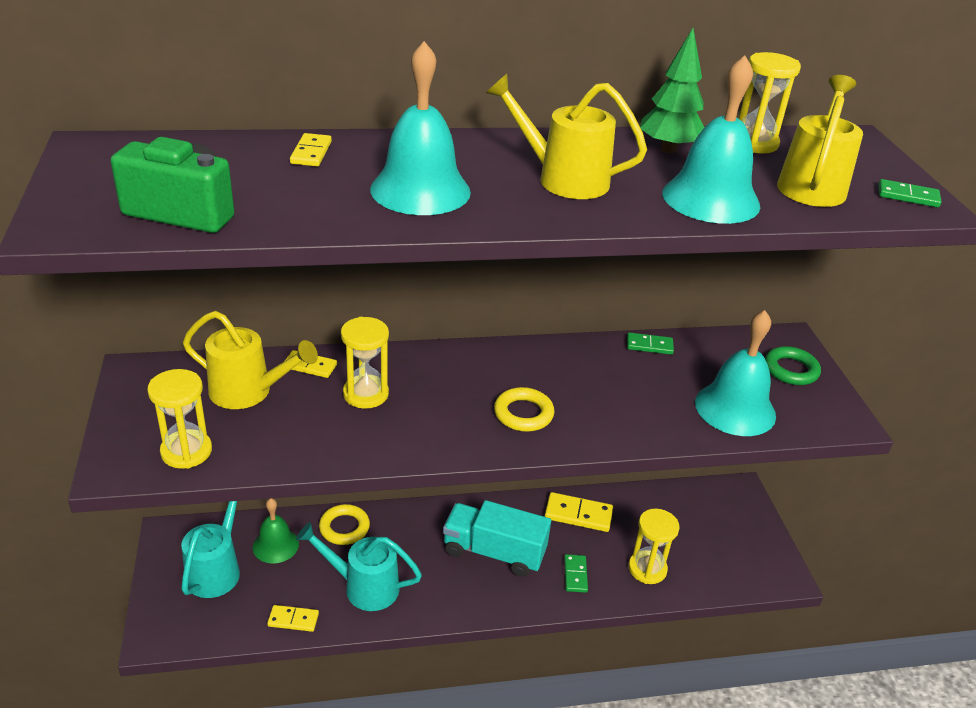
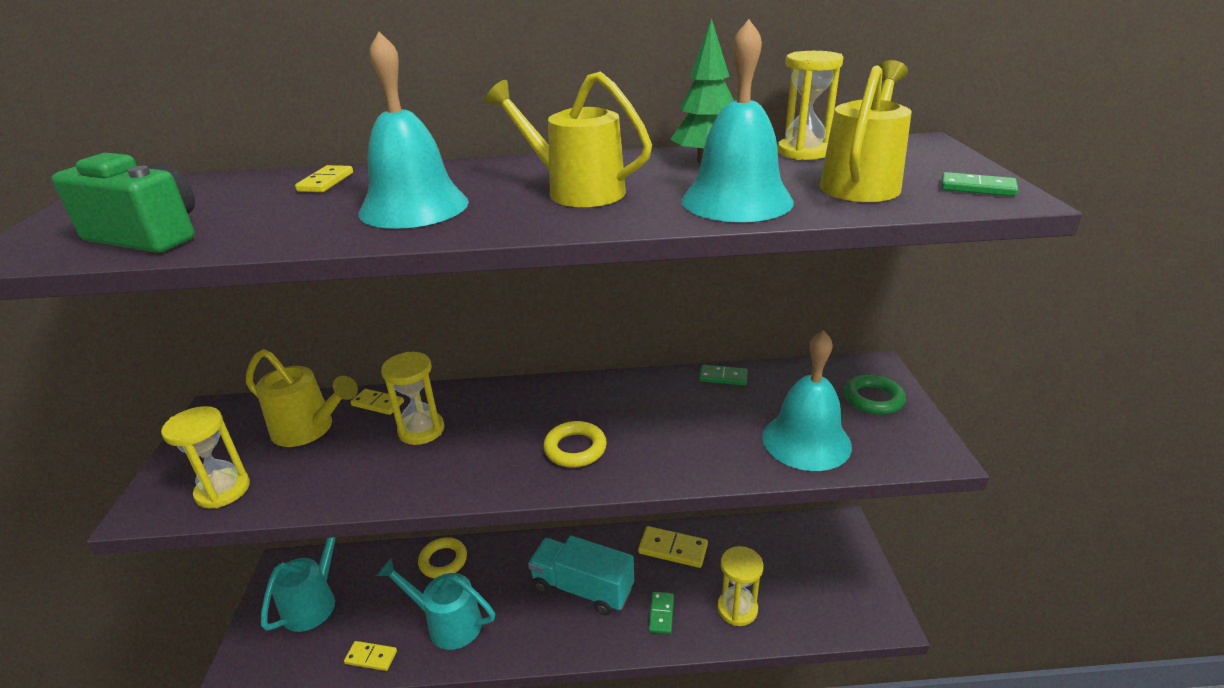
camera: 10 degrees right, 5 degrees down
green bell [253,498,299,563] -> none

